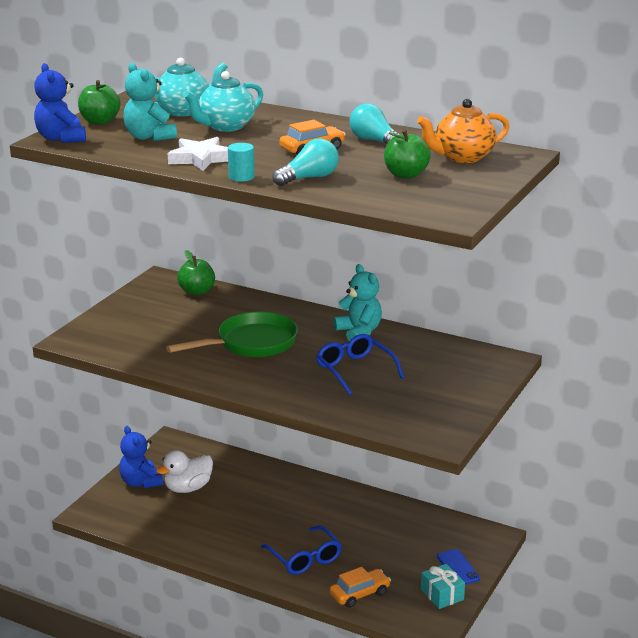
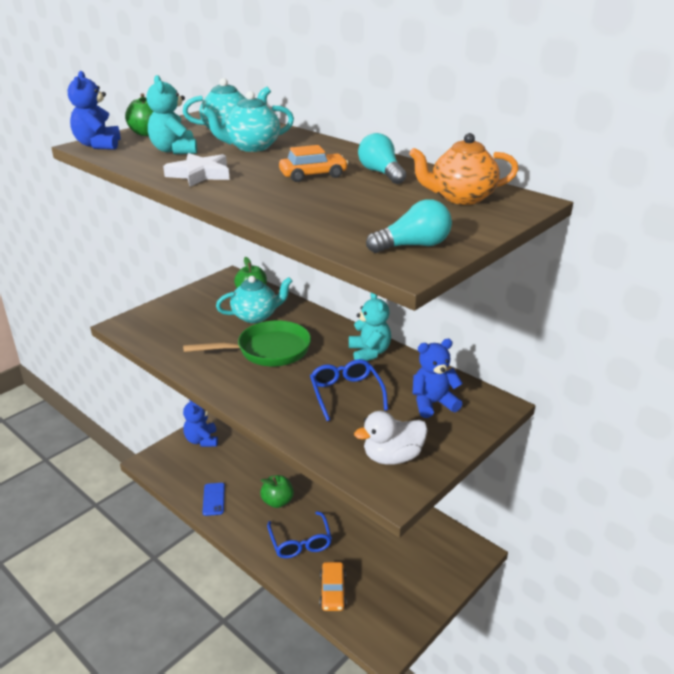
camera: 15 degrees right, 5 degrees up
white duck [156,450,213,493] -> white duck moved to [354,411,428,465]
turquoise cylinder [228,143,255,182] -> none
turquoise light bulb [272,139,339,186] -> turquoise light bulb moved to [366,199,452,253]
orange car [330,567,391,608] -> orange car turned 105 degrees clockwise [320,562,347,611]
green apple [384,129,431,179] -> green apple moved to [260,475,294,508]
turquoise gift [421,564,465,609] -> none
blue phone [437,549,480,584] -> blue phone moved to [203,483,225,516]
none -> turquoise teapot [216,276,292,323]
none -> blue teddy bear [412,339,463,418]

